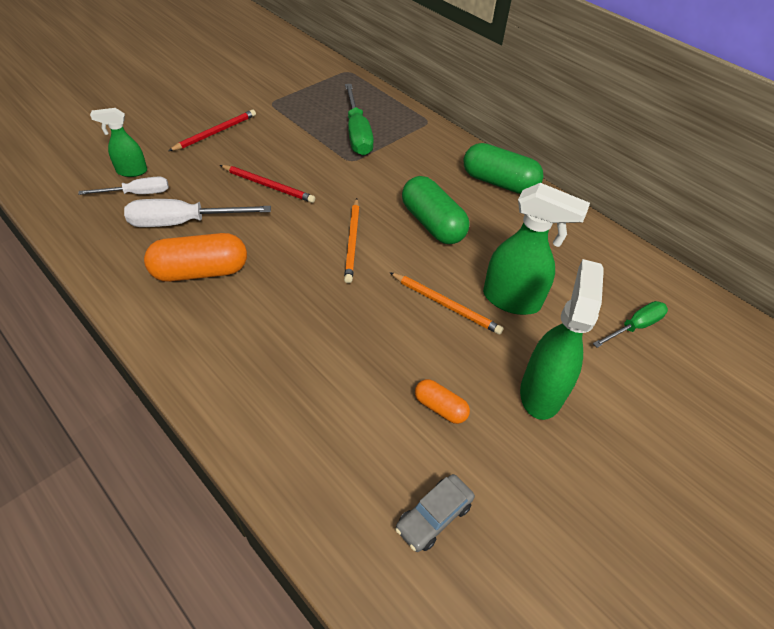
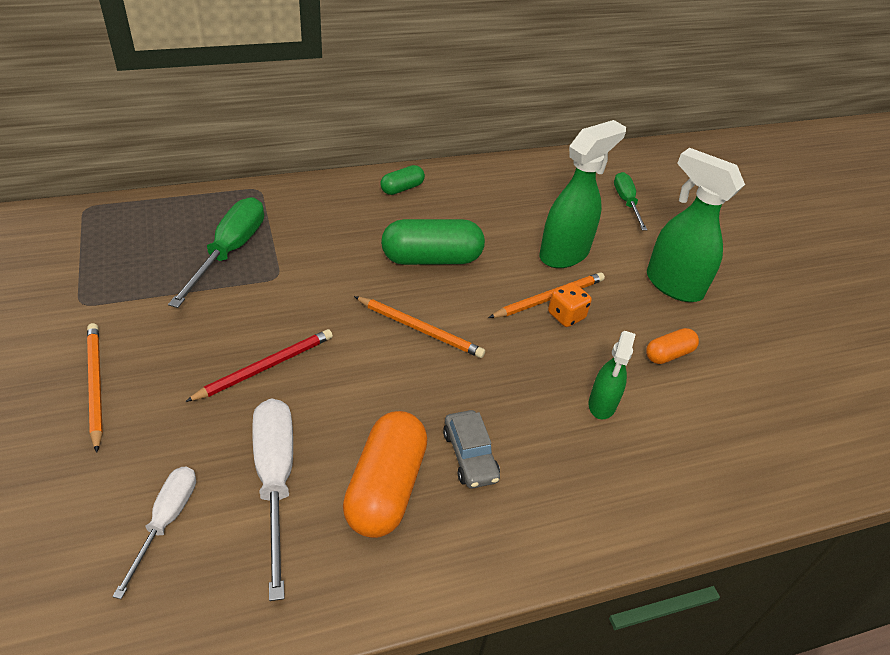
camera: 65 degrees left, 5 degrees down
green spray bottle [90,108,147,177] -> green spray bottle moved to [589,331,636,419]
white screwdriver [124,199,271,227] -> white screwdriver turned 150 degrees clockwise [252,398,293,601]
red pencil [169,109,256,151] -> orange pencil [87,323,103,453]
green screwdriver [345,84,374,155] -> green screwdriver turned 90 degrees counterclockwise [168,197,264,308]
grey car [395,474,475,552] -> grey car moved to [443,410,500,488]
green capsule [463,143,544,194] -> green capsule [380,165,425,195], size x0.53
none -> orange dice [548,282,592,327]

